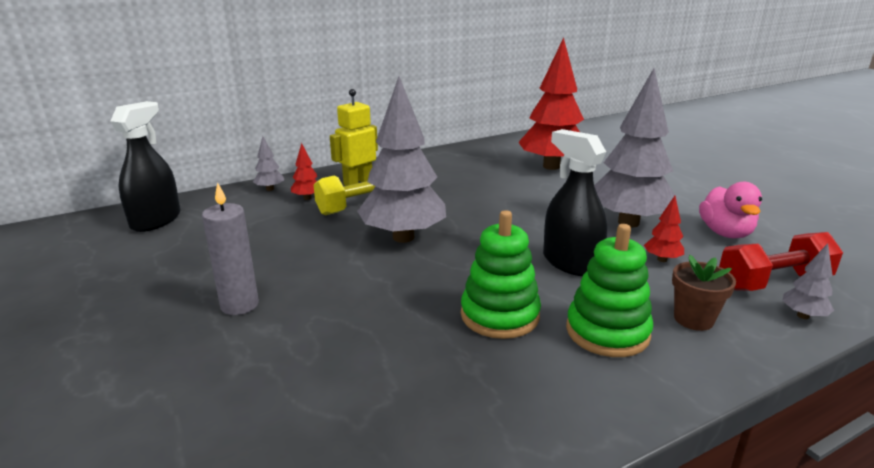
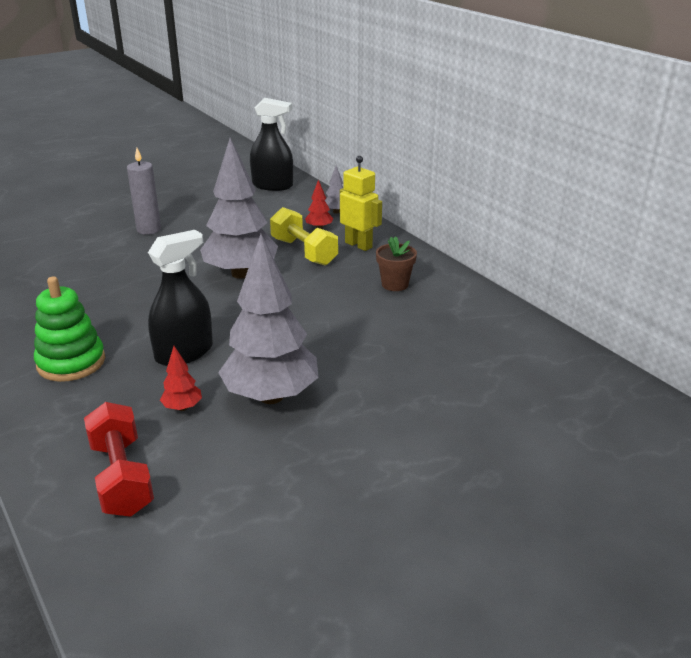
camera: 85 degrees right, 5 degrees up
green stacking toy [461,210,541,339] -> none
red tree [518,37,584,170] -> none
brown flower pot [672,255,736,331] -> brown flower pot moved to [376,236,417,291]
pink duck [699,182,762,238] -> none
grey tree [782,244,834,319] -> none

